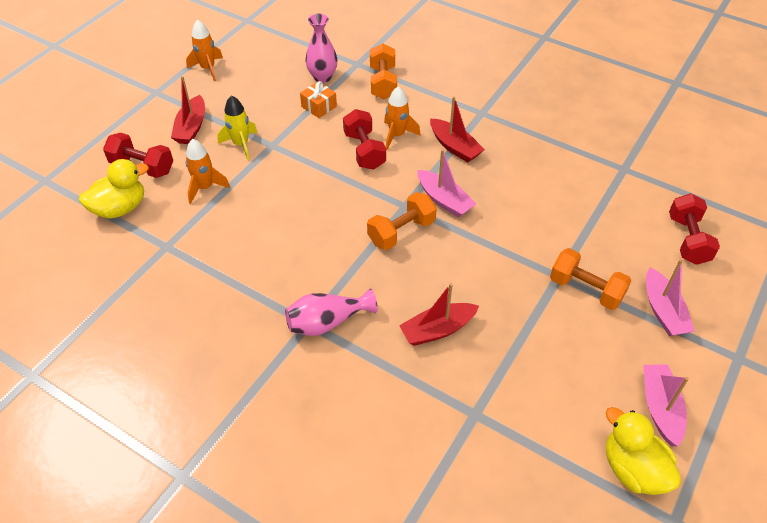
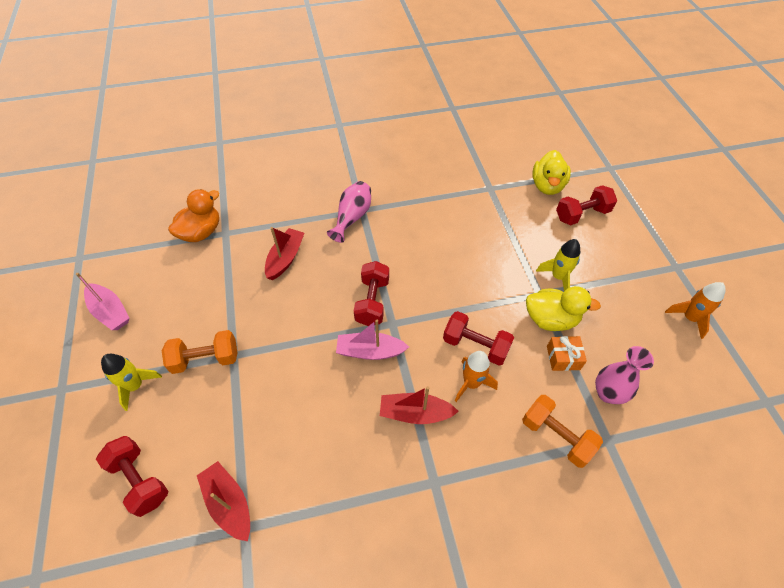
camera: 135 degrees right, 5 degrees up
red boat [171,76,205,144] -> red boat moved to [197,461,250,541]
orange rocket [185,139,230,204] -> none
orange dumbbell [367,192,437,250] -> red dumbbell [354,261,389,326]
yellow duck [606,407,681,495] -> yellow duck moved to [526,286,601,331]
pink boat [646,259,695,336] -> yellow rocket [101,354,162,411]
none -> orange duck [168,189,219,242]

